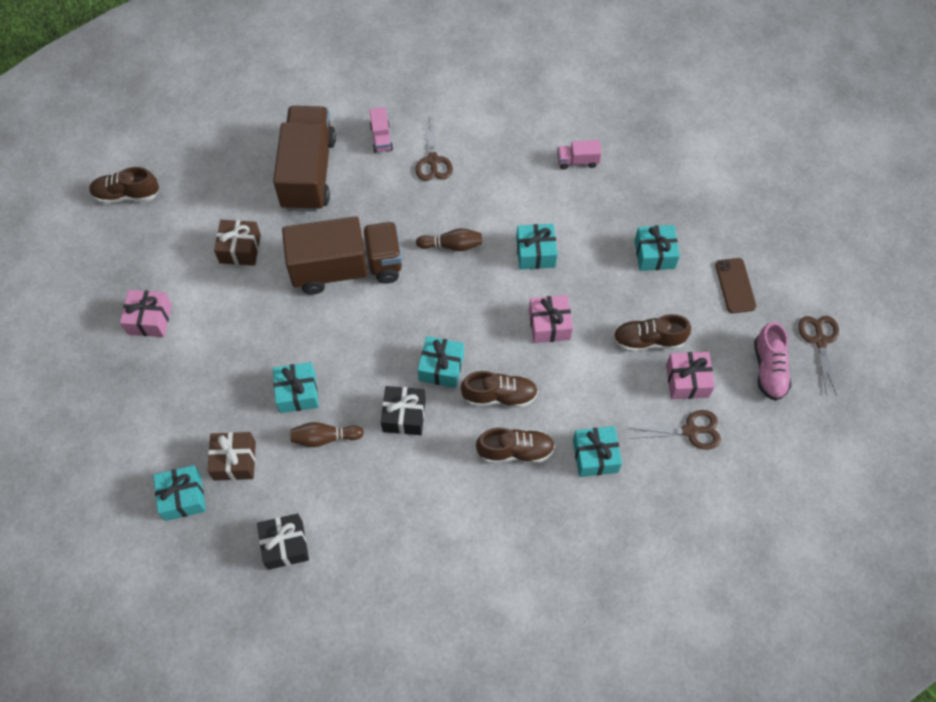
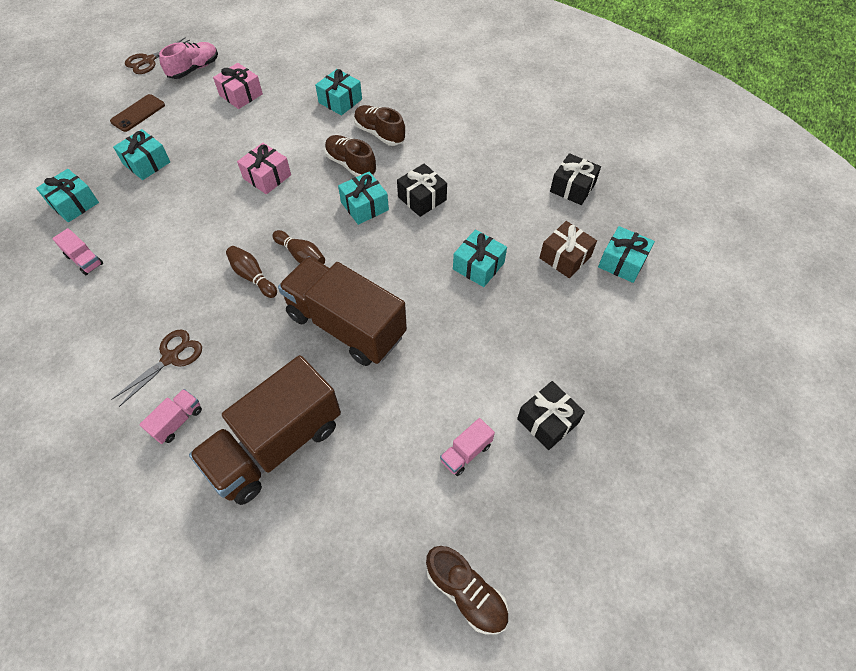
camera: 135 degrees left, 5 degrees down
pink gift [120,290,172,337] -> black gift [517,381,585,450]
brown gift [214,220,261,266] -> none
brown bowling pin [290,422,364,447] -> brown bowling pin moved to [272,230,325,264]
turquoise gift [516,224,558,270] -> turquoise gift moved to [36,169,99,222]
brown shoe [613,314,691,352] -> none
brown scissors [628,410,721,450] -> none
none -> pink truck [440,418,495,476]

